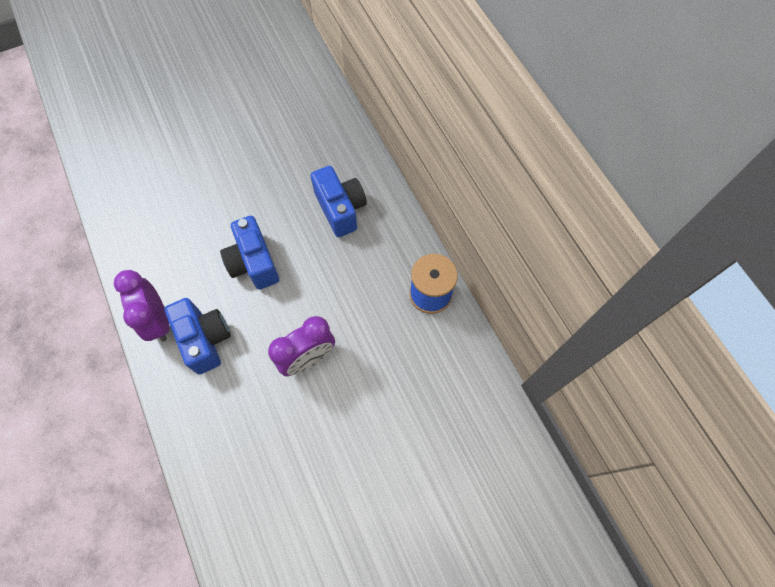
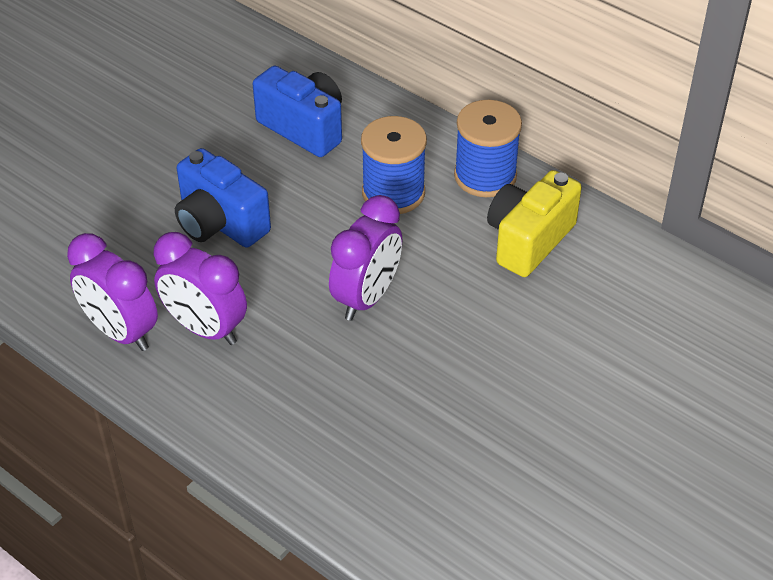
camera: 25 degrees left, 20 degrees down
blue camera [164,298,230,375] -> purple clock [153,232,247,345]
none -> blue spool [361,116,427,214]
none -> yellow camera [487,170,582,277]

